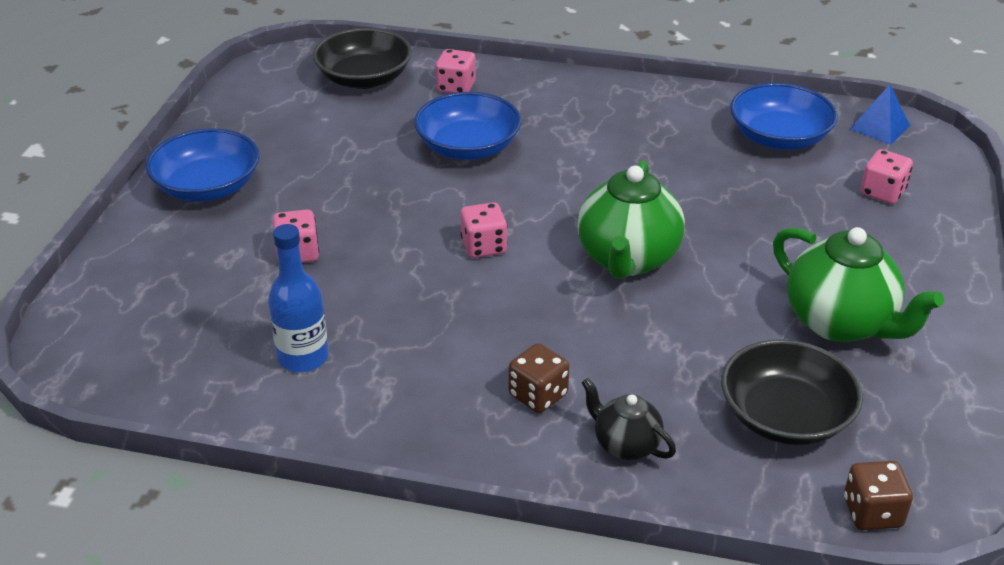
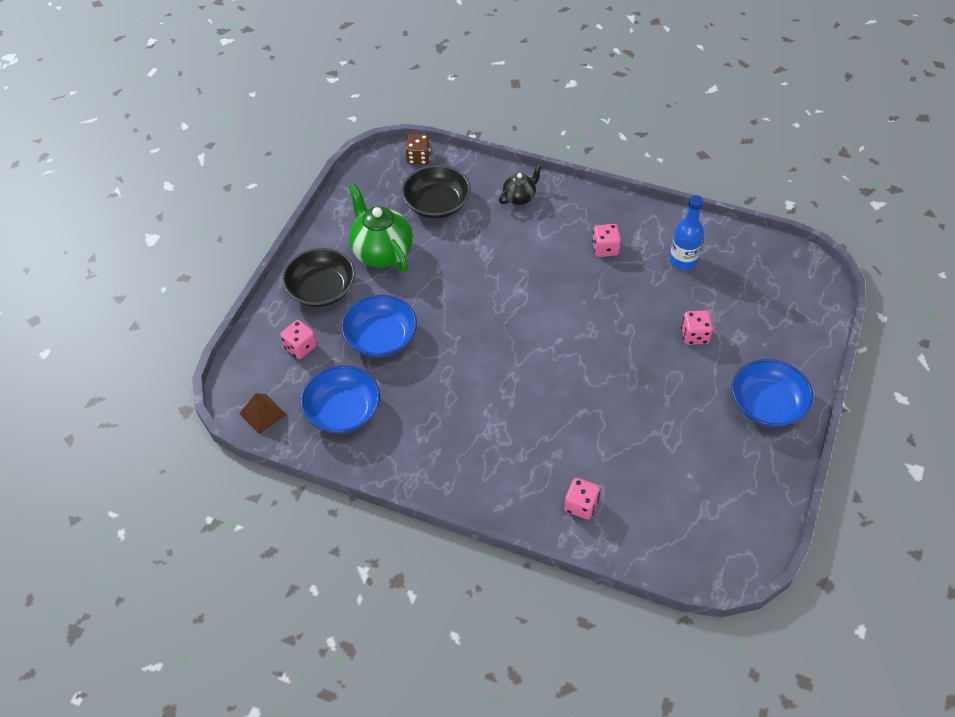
camera: 170 degrees left, 15 degrees up
black bowl [313,28,412,89] -> black bowl moved to [282,248,355,307]
blue bowl [414,92,521,160] -> blue bowl moved to [341,295,417,357]
pink dice [460,202,507,258] -> pink dice moved to [592,224,621,257]
brown dice [509,343,569,413] -> none
green teapot [577,160,685,279] -> none
black teapot [581,378,676,460] -> black teapot turned 90 degrees counterclockwise [499,165,542,205]
blue pyramid [850,84,910,145] -> brown pyramid [239,393,287,434]

